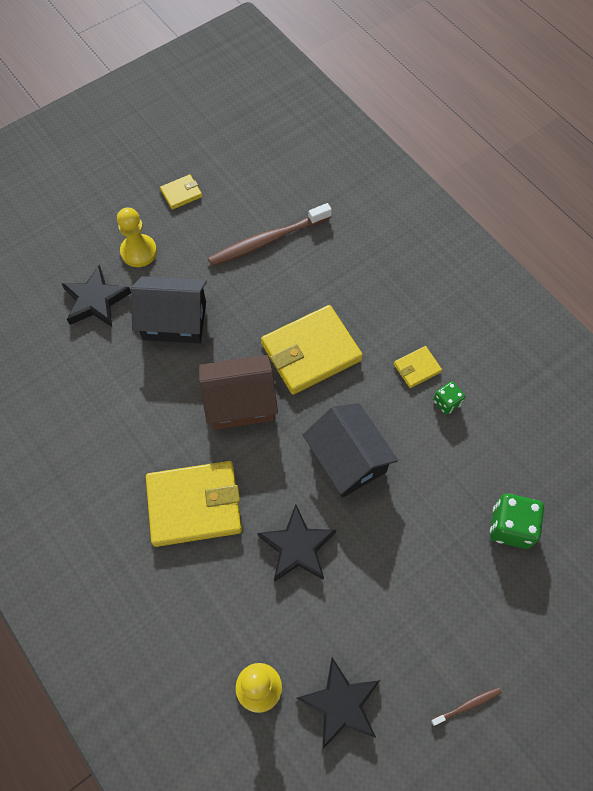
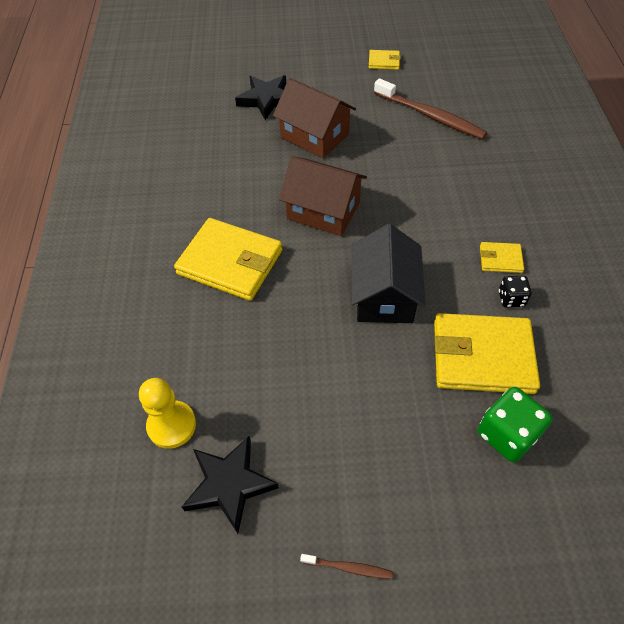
camera: 35 degrees right, 10 degrees down
yellow pawn [117,208,157,267] -> none
black house [131,276,207,343] -> brown house [273,78,356,158]
brown toothbrush [208,203,332,266] -> brown toothbrush turned 150 degrees counterclockwise [374,78,487,139]
black star [257,504,336,582] -> none
yellow wallet [261,305,363,395] -> yellow wallet moved to [434,313,540,394]
green dice [433,381,465,415] -> black dice [499,276,532,308]

